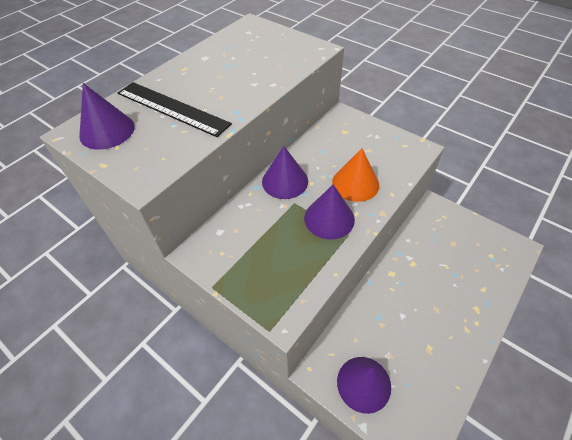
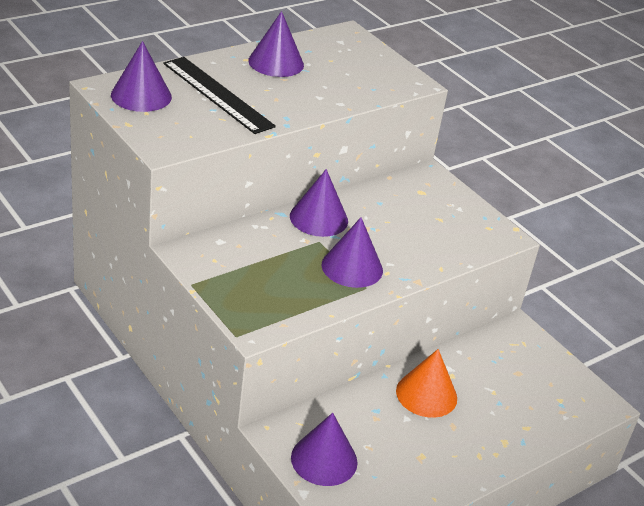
camera: 10 degrees right, 15 degrees down
orange cone [332,148,379,202] -> orange cone moved to [396,349,457,418]
none -> purple cone [248,11,304,77]

